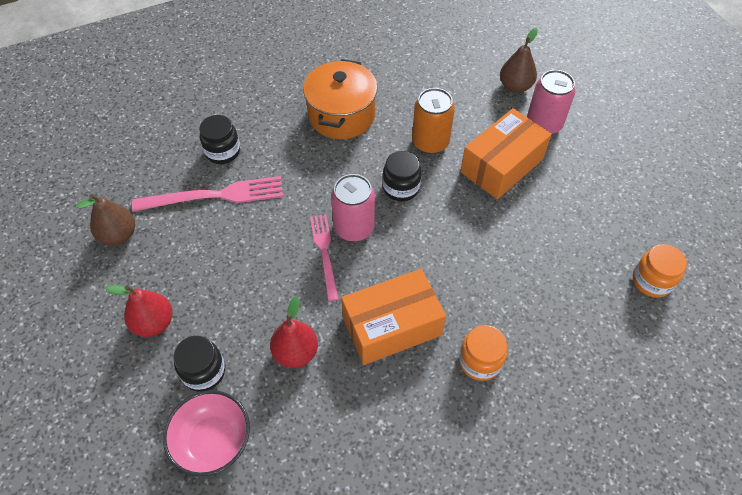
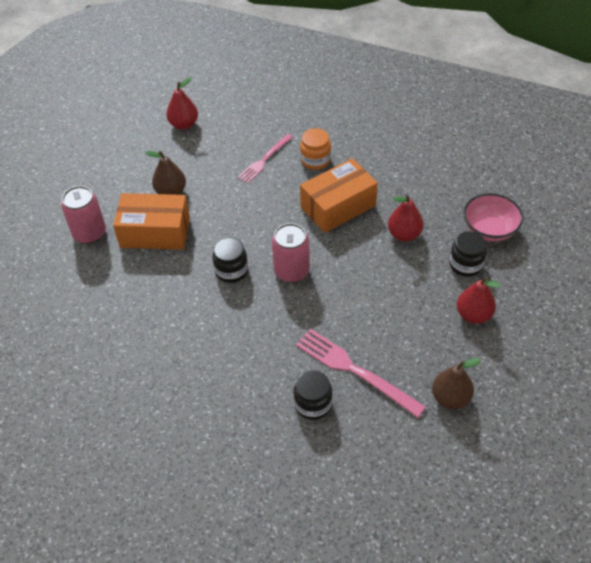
camera: 130 degrees left, 5 degrees down
orange pot [303,59,378,139] -> none
pink fork [310,214,339,301] -> pink fork moved to [238,134,293,183]
orange box [341,269,446,365] -> orange box turned 60 degrees counterclockwise [300,158,378,233]
orange can [412,88,455,154] -> none
brown pear [500,28,538,93] -> brown pear moved to [145,151,186,195]
orange jar [633,244,687,298] -> red pear [166,77,198,130]

